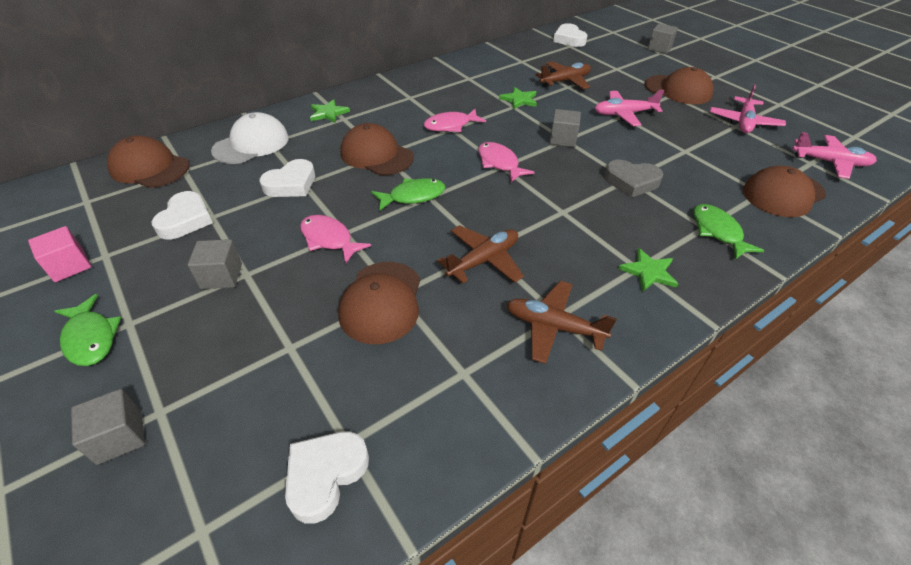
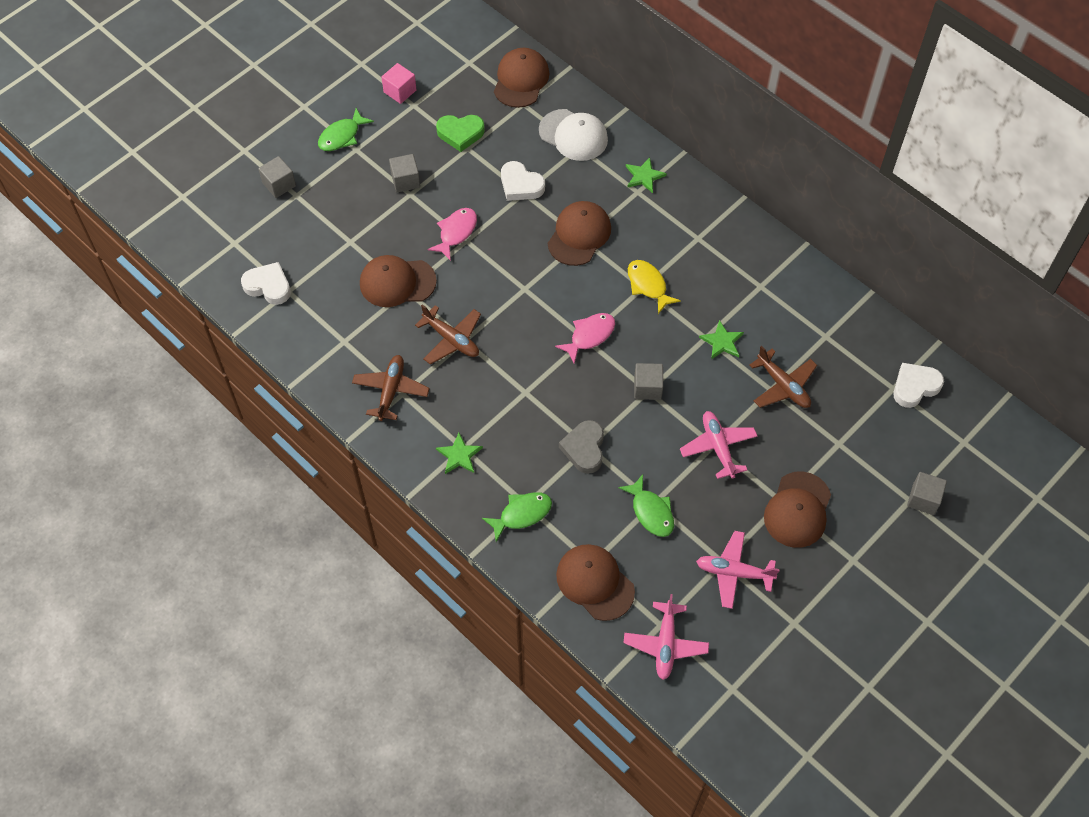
camera: 80 degrees right, 15 degrees up
white heart [151,191,213,240] -> green heart [436,115,485,152]
green fish [371,178,445,211] -> green fish moved to [618,474,674,537]
pink fish [424,109,486,132] -> yellow fish [628,260,681,314]

